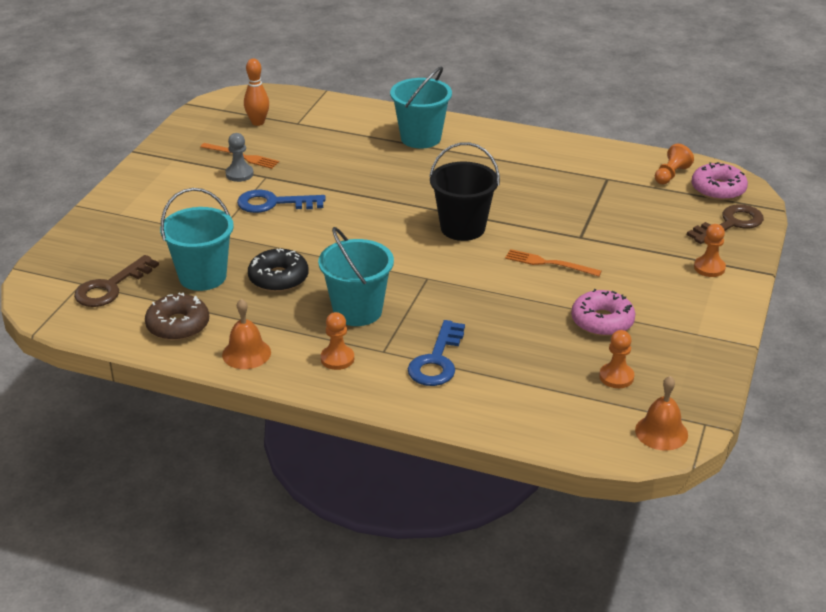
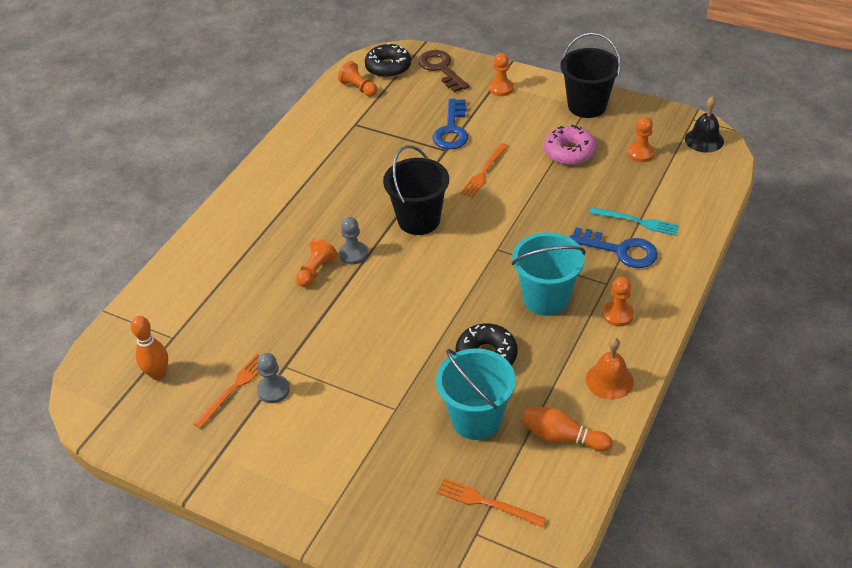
camera: 80 degrees left, 10 degrees up
brown key [74,255,159,307] -> orange fork [437,478,547,528]
brown donut [145,293,209,341] -> orange bowling pin [522,407,613,452]
blue key [237,189,326,213] -> blue key moved to [433,99,468,150]
turquoise bucket [390,66,452,148] -> none
orange bell [635,376,688,451] -> black bell [685,96,724,153]
pink donut [691,162,748,201] -> black donut [365,43,411,78]
none -> orange pawn [296,238,337,287]
none -> grey pawn [339,217,368,264]
none -> black bucket [560,33,621,118]
none -> turquoise fork [589,207,679,236]

